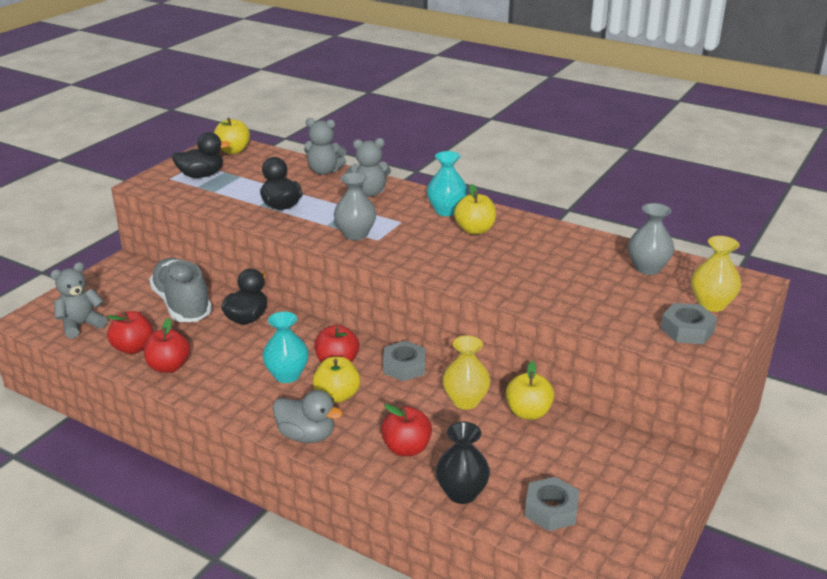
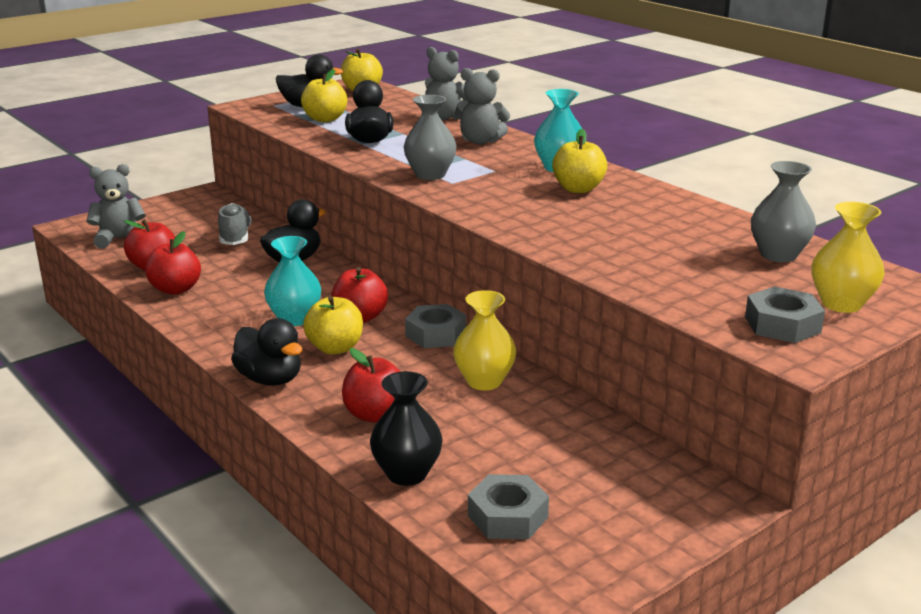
camera: 20 degrees right, 5 degrees down
grey shoe [149,258,212,322] -> grey shoe [218,203,252,245], size x0.60
grey duck [273,390,343,443] -> black duck [231,318,302,386]
yellow apple [506,361,555,420] -> yellow apple moved to [301,69,347,122]

